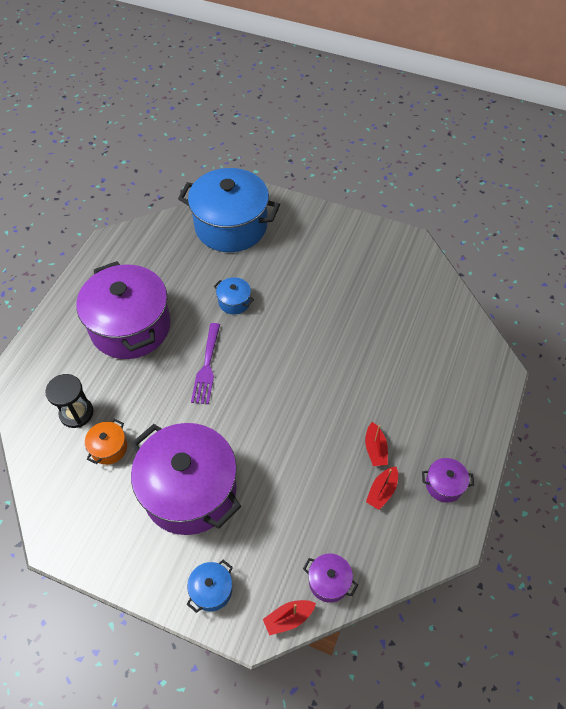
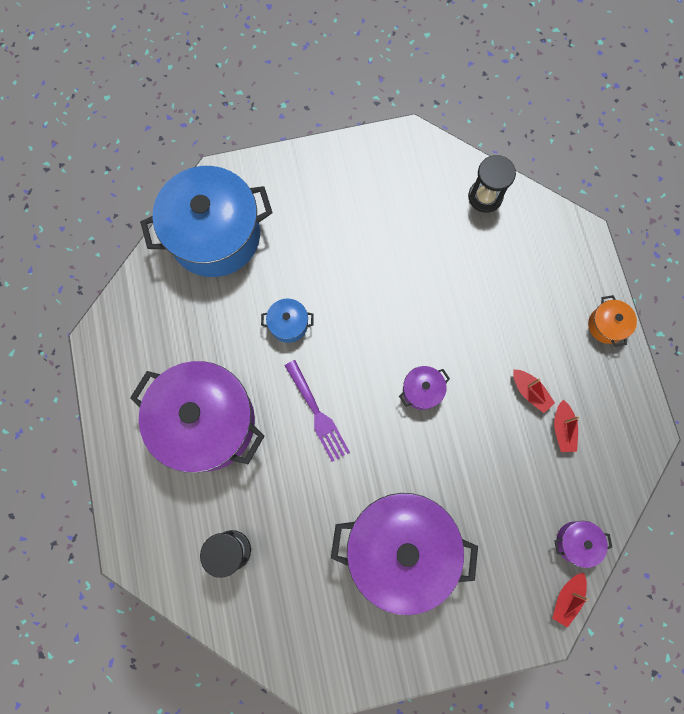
camera: 35 degrees left, 20 degrees up
orange pot [85,419,127,465] -> orange pot moved to [588,295,637,347]
blue pot [187,560,233,613] -> none
purple pot [422,458,474,503] -> purple pot moved to [399,366,450,410]
none -> black hourglass [468,155,516,213]

